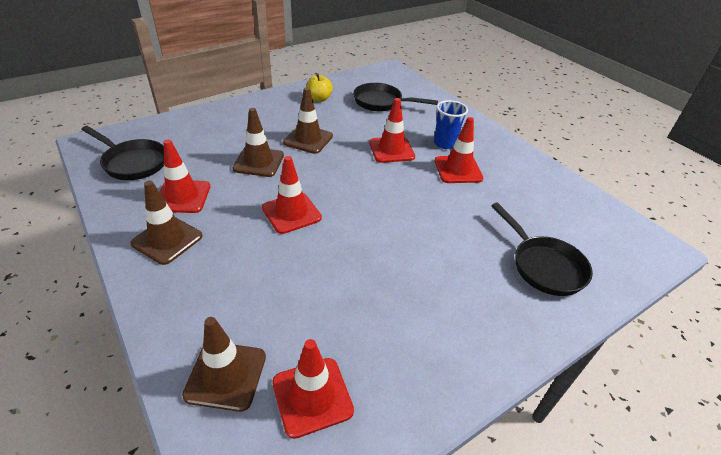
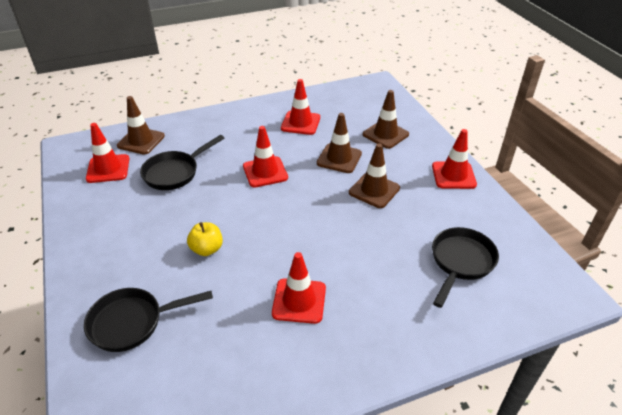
camera: 105 degrees right, 0 degrees up
black pan [82,126,164,180] -> black pan moved to [140,135,224,190]
brown traffic cone [131,180,202,265] -> brown traffic cone moved to [363,90,409,149]
yellow apple [306,73,333,102] -> yellow apple moved to [187,222,223,256]
red traffic cone [369,98,415,163] -> red traffic cone moved to [432,129,477,189]
blue cup [434,100,468,149] -> none

